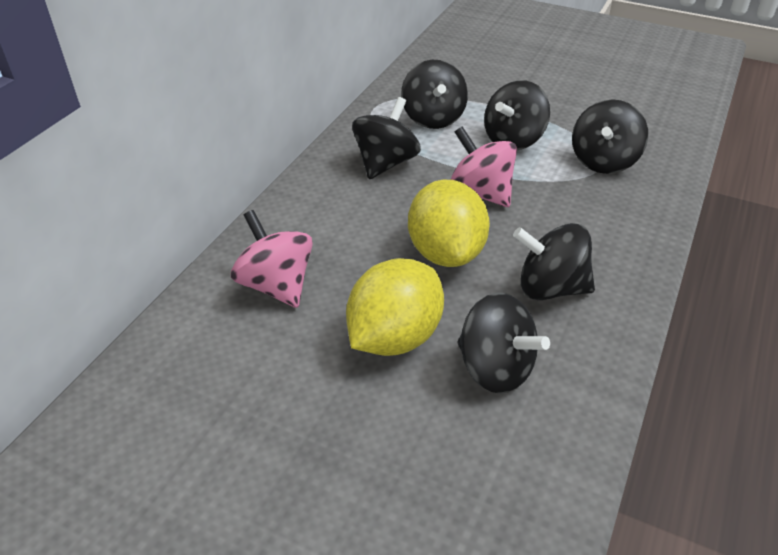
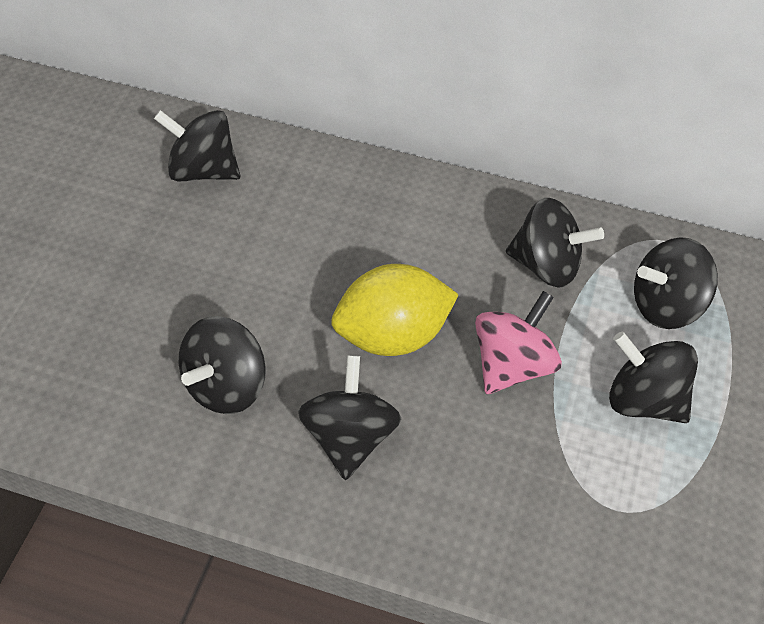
camera: 80 degrees right, 10 degrees up
pink spinning top [231,210,313,308] -> none
yellow lemon [346,258,444,356] -> none
black spinning top [572,99,648,174] -> black spinning top moved to [154,110,240,182]

